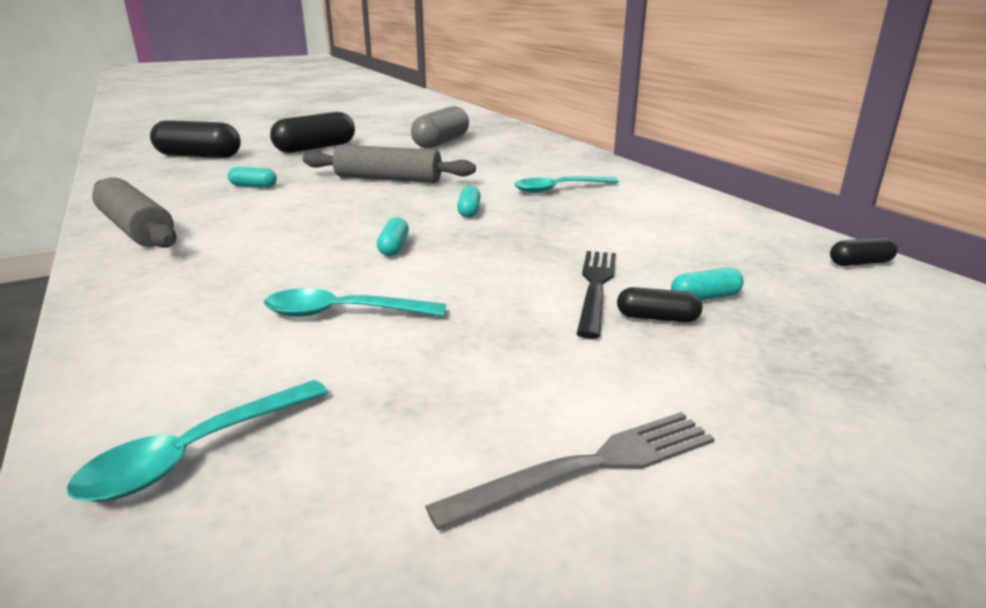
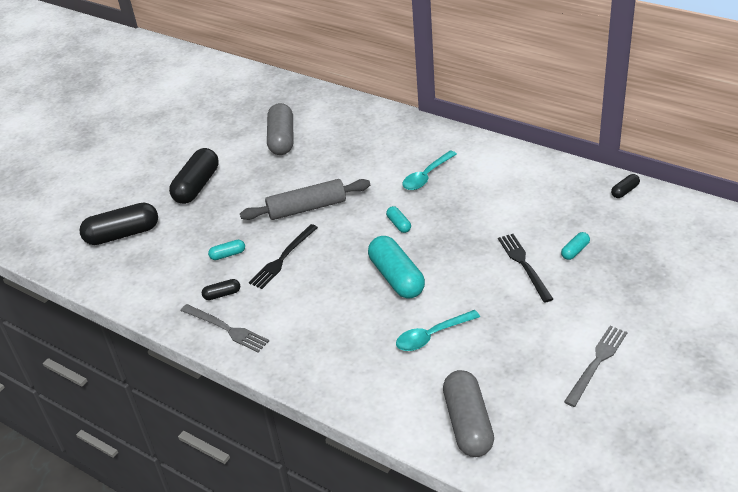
camera: 25 degrees left, 15 degrees up
turquoise spoon [67,380,328,502] -> grey capsule [443,370,494,457]
grey rolling pin [92,177,177,248] -> grey fork [180,304,269,352]
turquoise capsule [377,217,409,256] -> turquoise capsule [368,236,425,299], size x2.15
black capsule [617,287,702,322] -> black capsule moved to [202,279,240,300]
none -> black fork [249,224,318,289]

